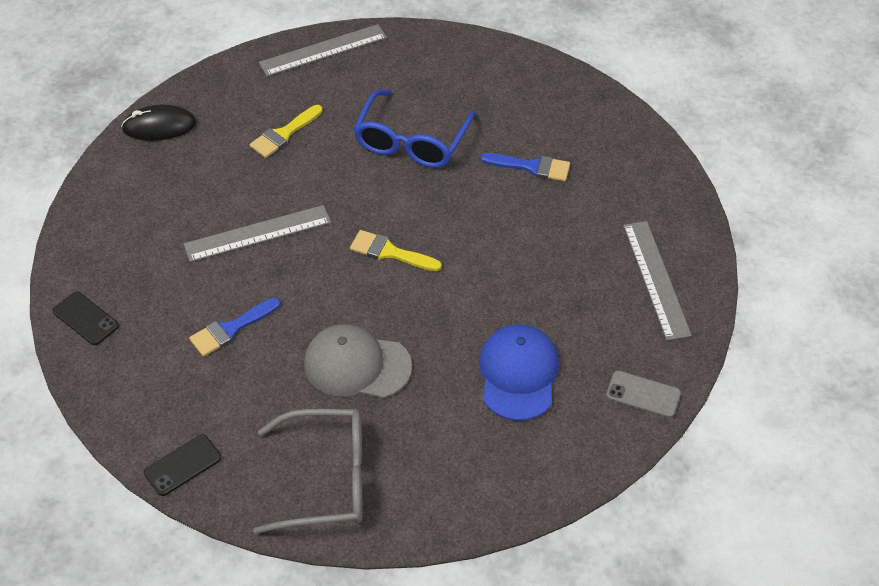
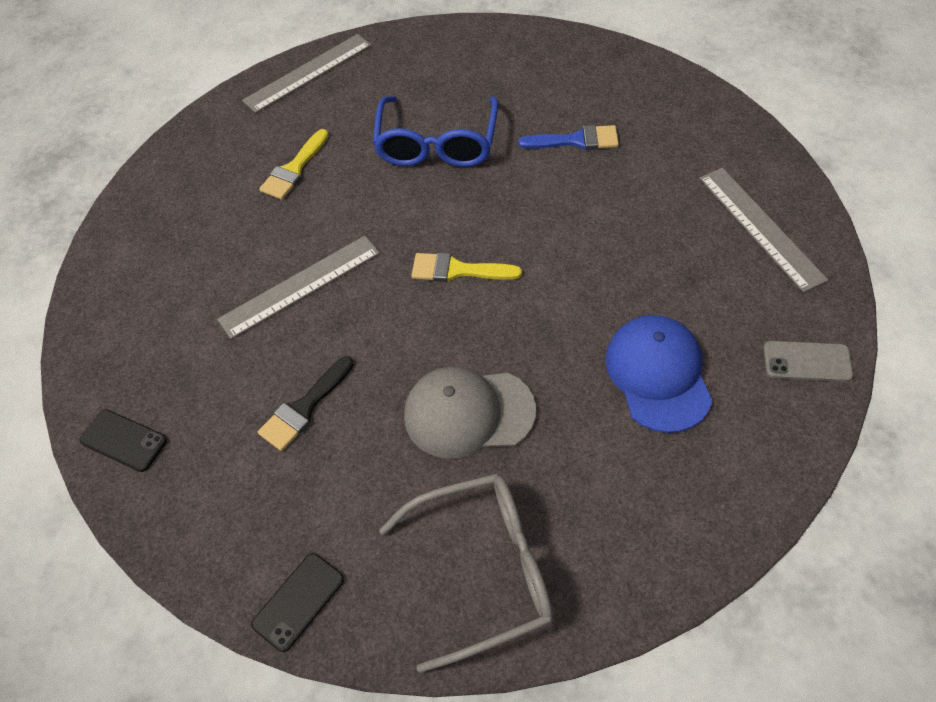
camera: 10 degrees left, 5 degrees up
black mouse [121,104,197,141] -> none
blue brush [189,298,280,357] -> black brush [258,356,354,451]

